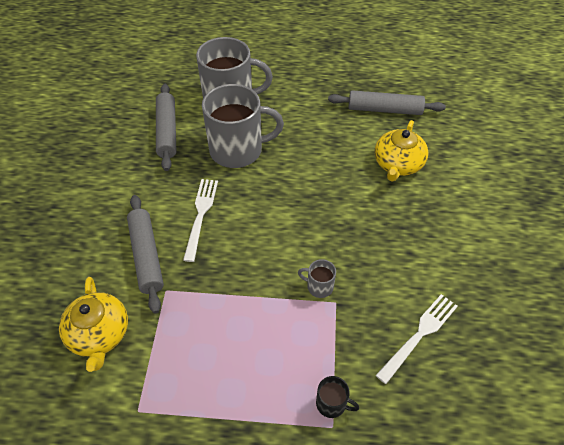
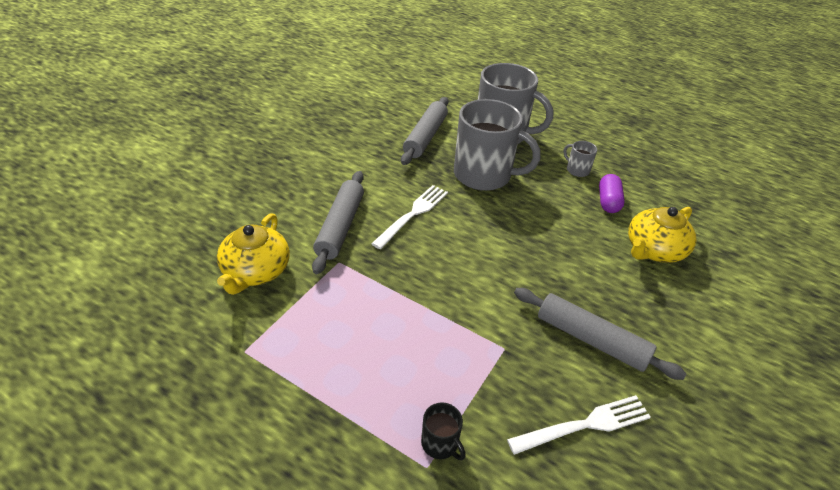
camera: 25 degrees right, 10 degrees down
grey mug [298,259,336,298] -> grey mug moved to [563,141,597,177]
grey rolling pin [328,90,446,115] -> grey rolling pin moved to [514,288,686,380]
none -> purple capsule [599,174,625,213]

